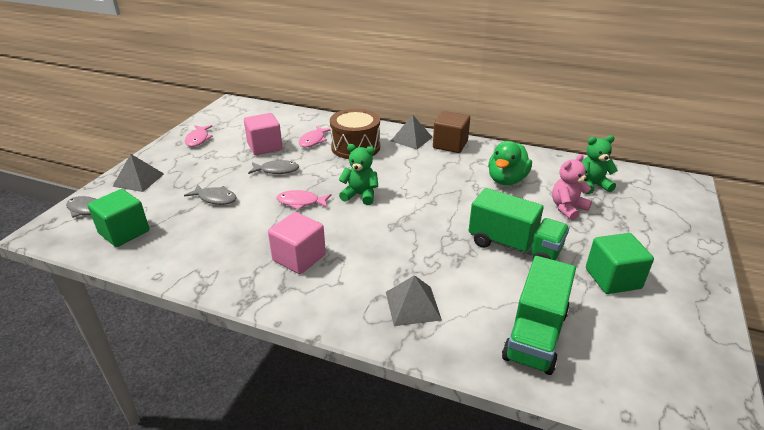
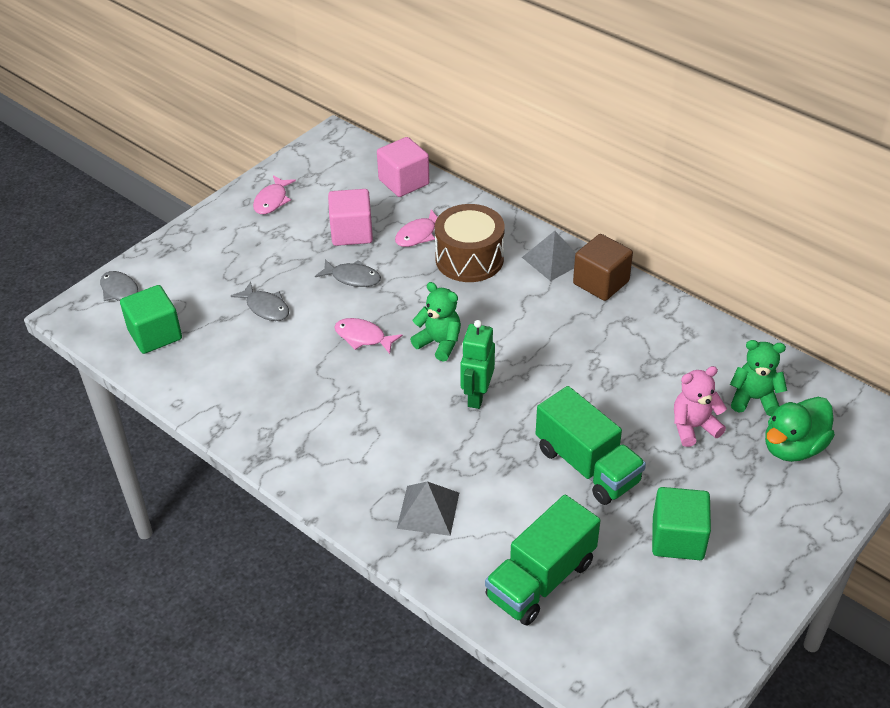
camera: 20 degrees right, 10 degrees up
grey pyramid [112,154,164,192] -> none
pink cube [268,212,326,274] -> pink cube moved to [377,137,429,197]
green duck [488,141,532,185] -> green duck moved to [765,397,835,462]
none -> green robot [460,320,495,409]

